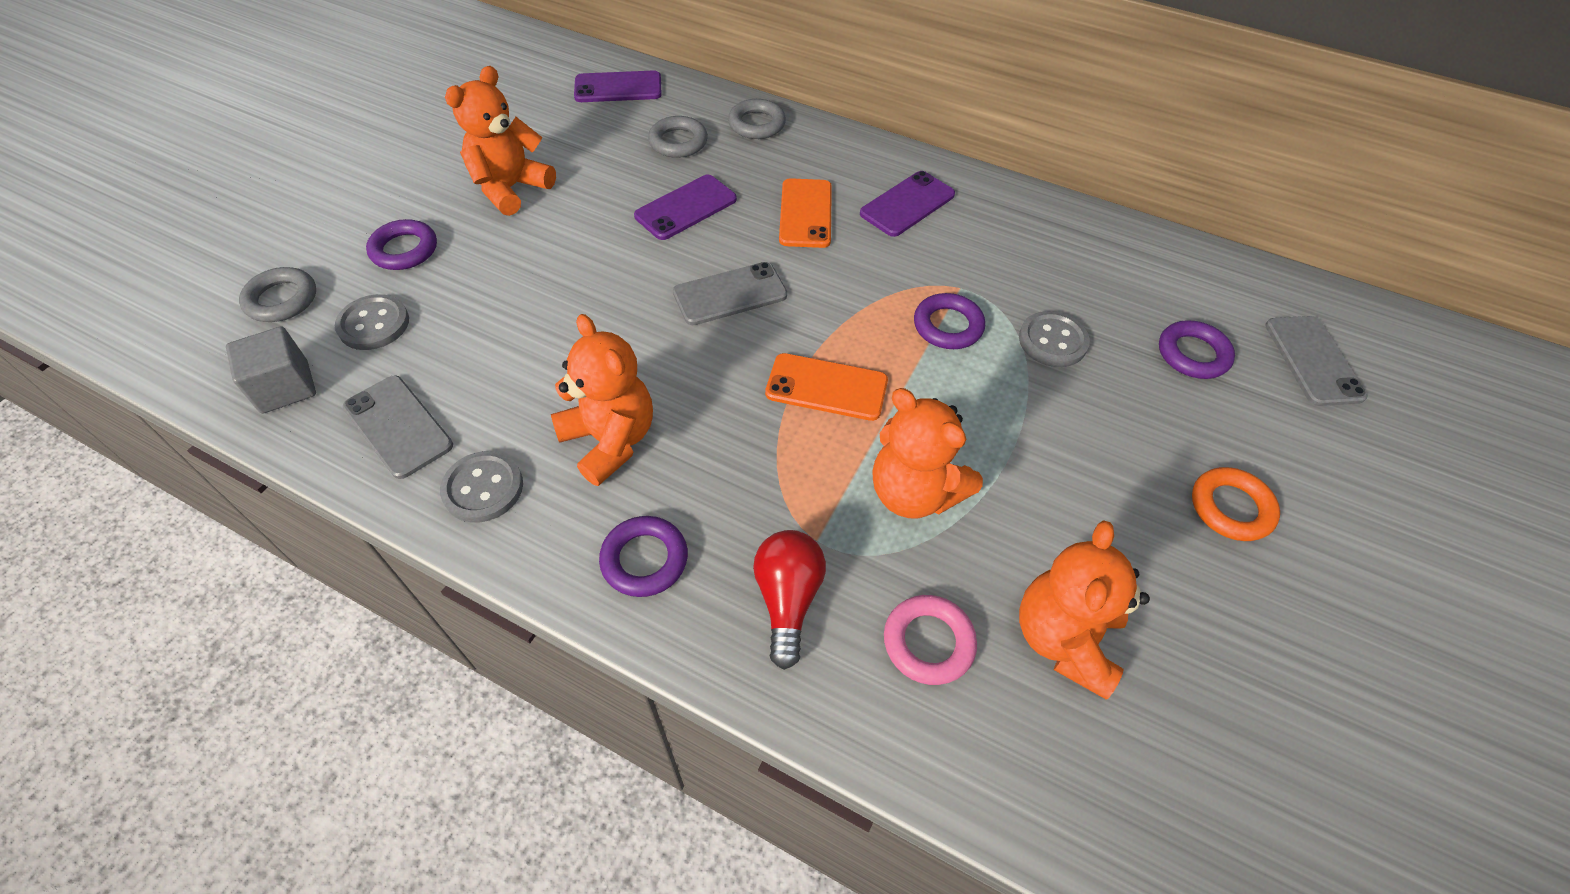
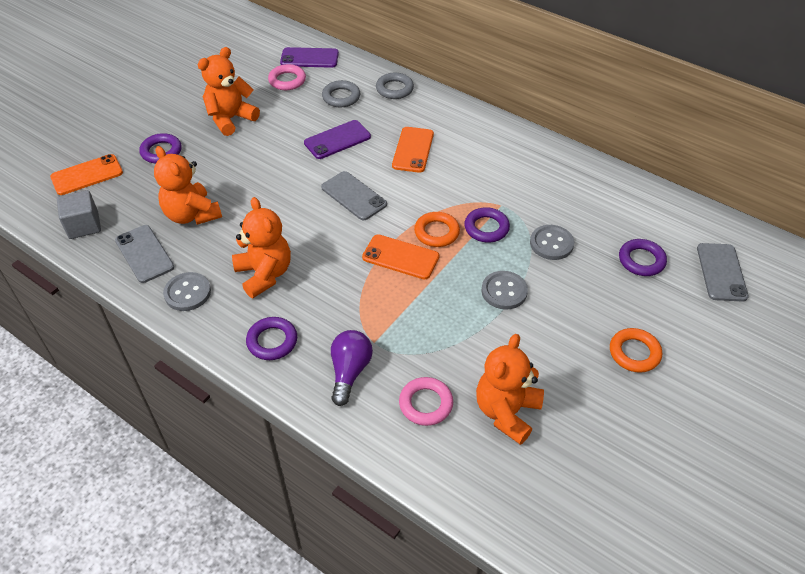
camera: 10 degrees right, 5 degrees down
grey ring [239,267,316,322] -> orange phone [50,154,123,195]
grey button [335,294,409,350] -> grey button moved to [482,271,528,310]
grey phone [673,262,787,325] -> grey phone turned 60 degrees clockwise [321,171,387,221]
red light bulb [753,530,826,670] -> purple light bulb [331,330,373,406]
purple phone [860,171,955,237] -> none
orange teddy bear [872,388,983,519] -> orange teddy bear moved to [154,146,222,225]
none -> pink ring [268,64,306,90]
none -> orange ring [414,212,460,247]

